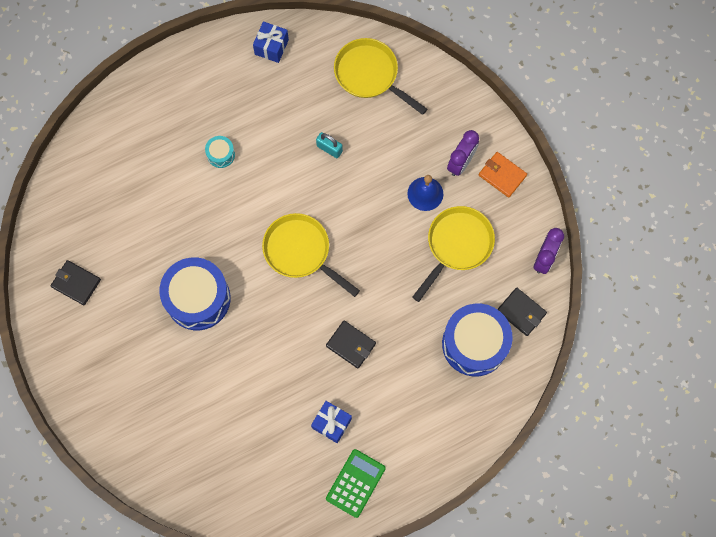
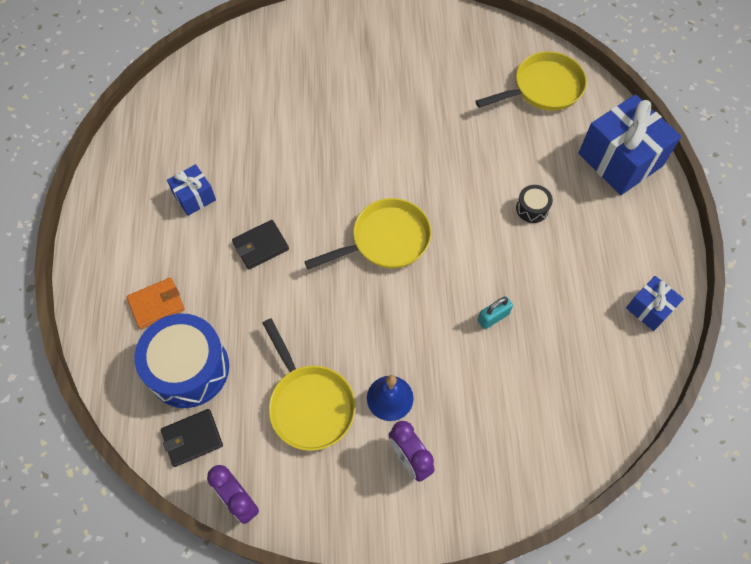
camera: 115 degrees right, 10 degrees down
black wallet [51,260,101,305] -> none
blue drum [159,257,231,330] -> none
turquoise drum [205,136,235,168] -> black drum [516,185,553,223]
green calculator [326,449,386,518] -> none
yellow pan [334,38,427,115] -> yellow pan moved to [475,51,587,111]
orange wallet [479,152,527,198] -> orange wallet moved to [127,277,185,329]
none -> blue gift [578,94,681,195]

